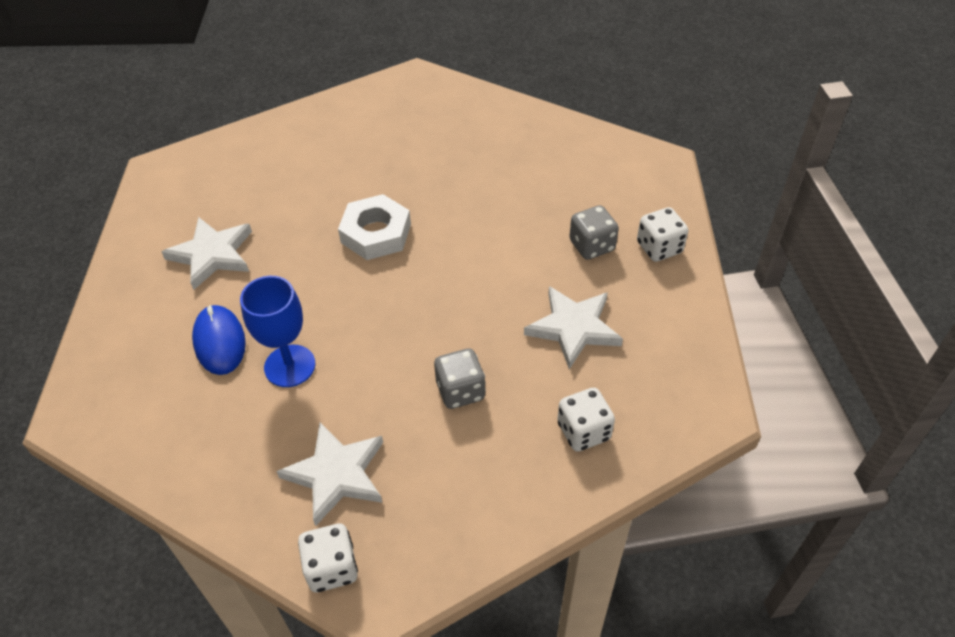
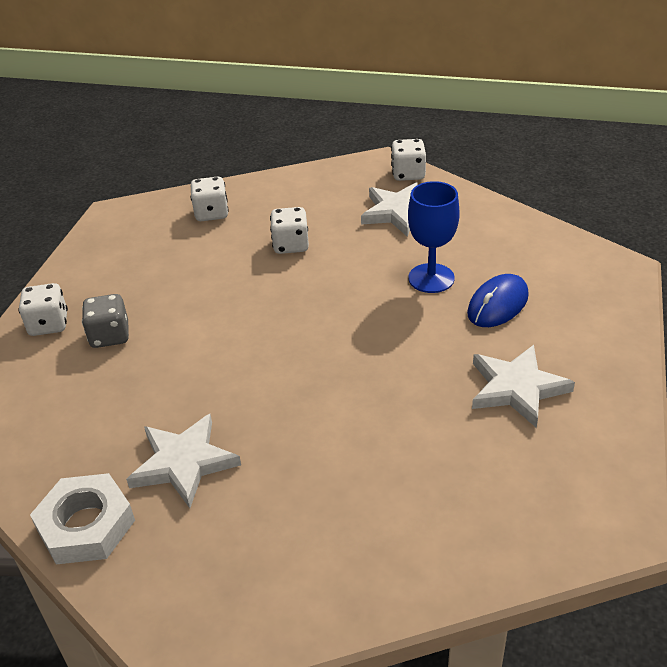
camera: 165 degrees left, 10 degrees down
blue mouse [192,305,246,375] -> blue mouse turned 45 degrees clockwise [467,274,529,327]
white nut [338,194,411,260] -> white nut moved to [30,473,135,564]
grey dice [434,348,486,409] -> white dice [270,207,309,254]
white star [524,286,623,369] -> white star moved to [126,414,241,508]

